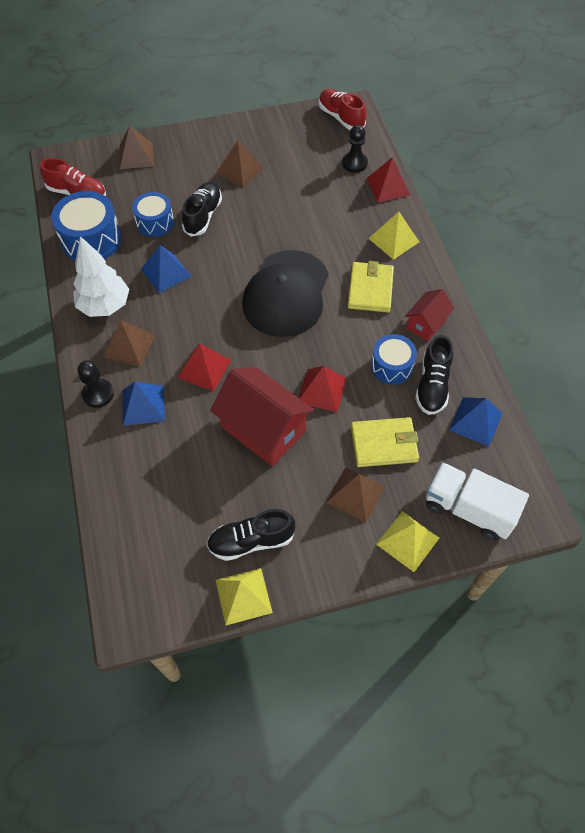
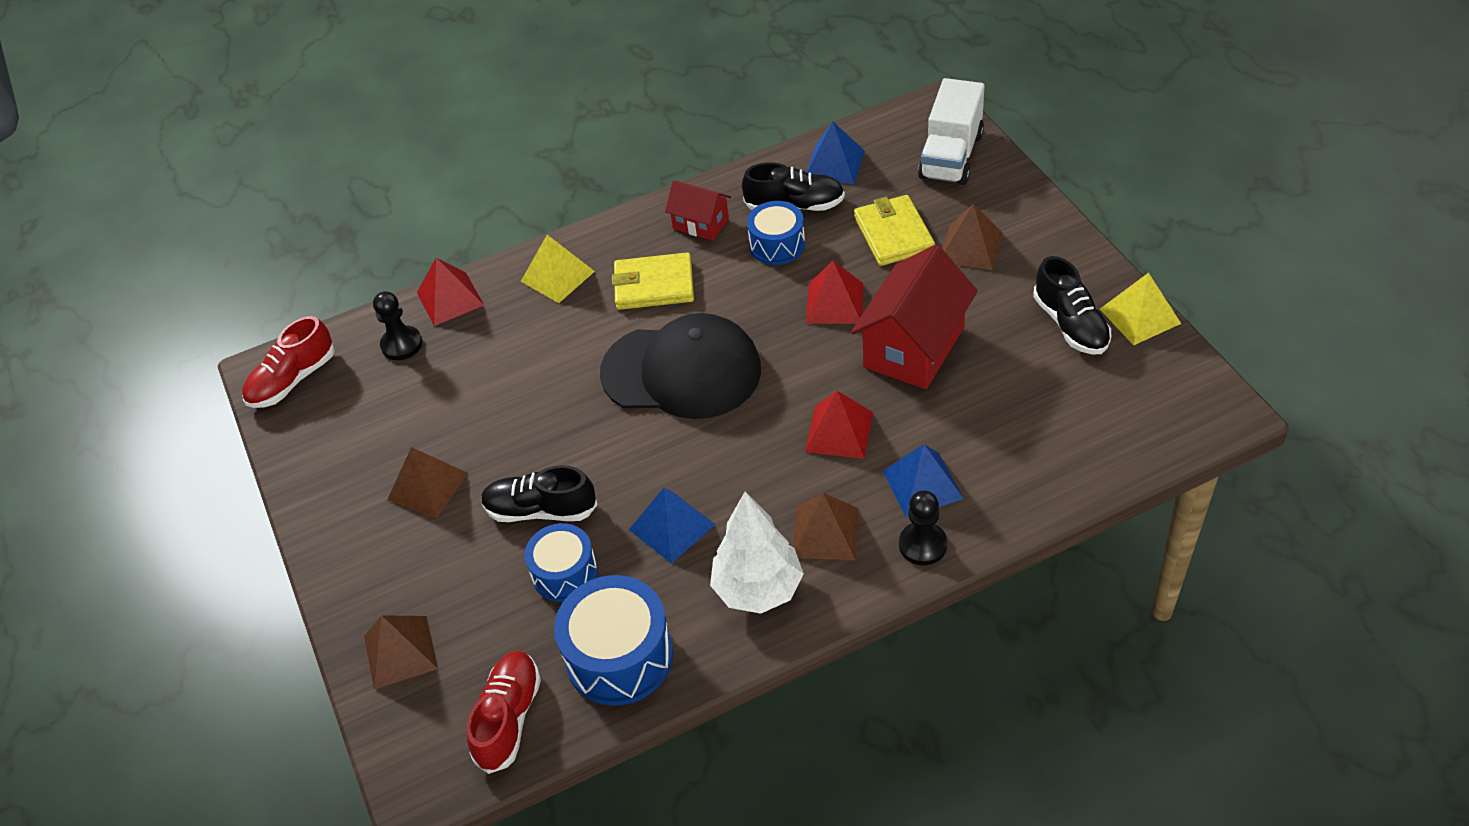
camera: 95 degrees left, 10 degrees down
yellow pyramid [376,511,439,572] -> none

